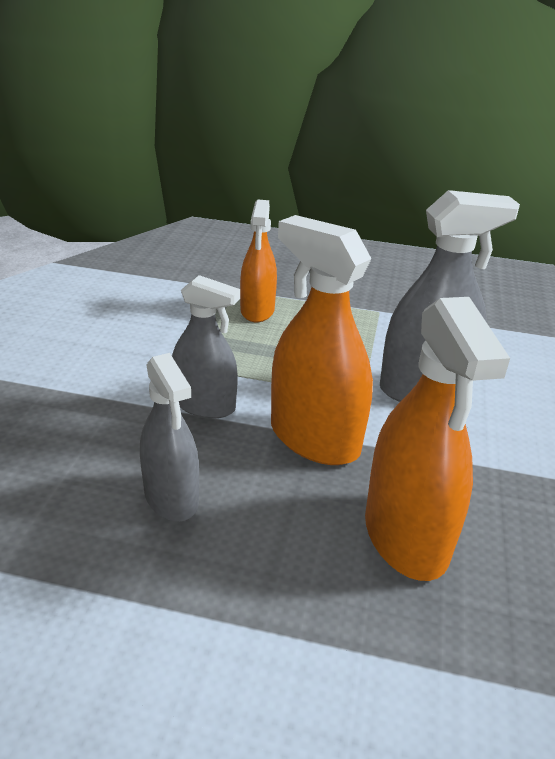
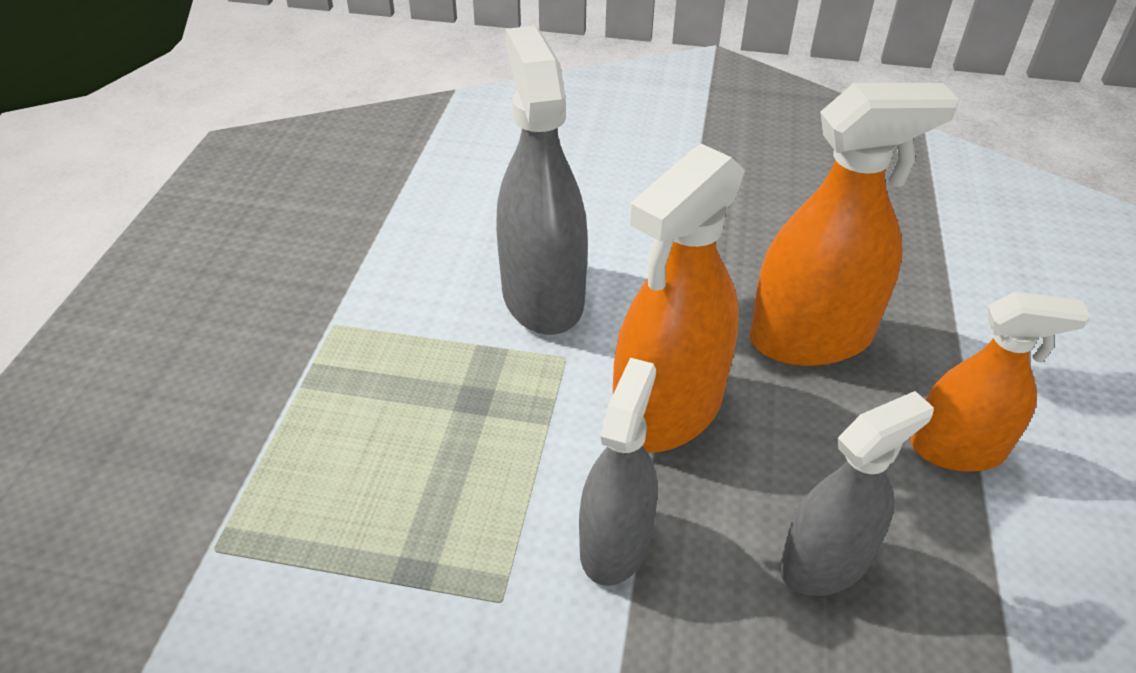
camera: 90 degrees left, 10 degrees up
orange spray bottle [240,199,277,322] -> orange spray bottle moved to [911,292,1090,472]

